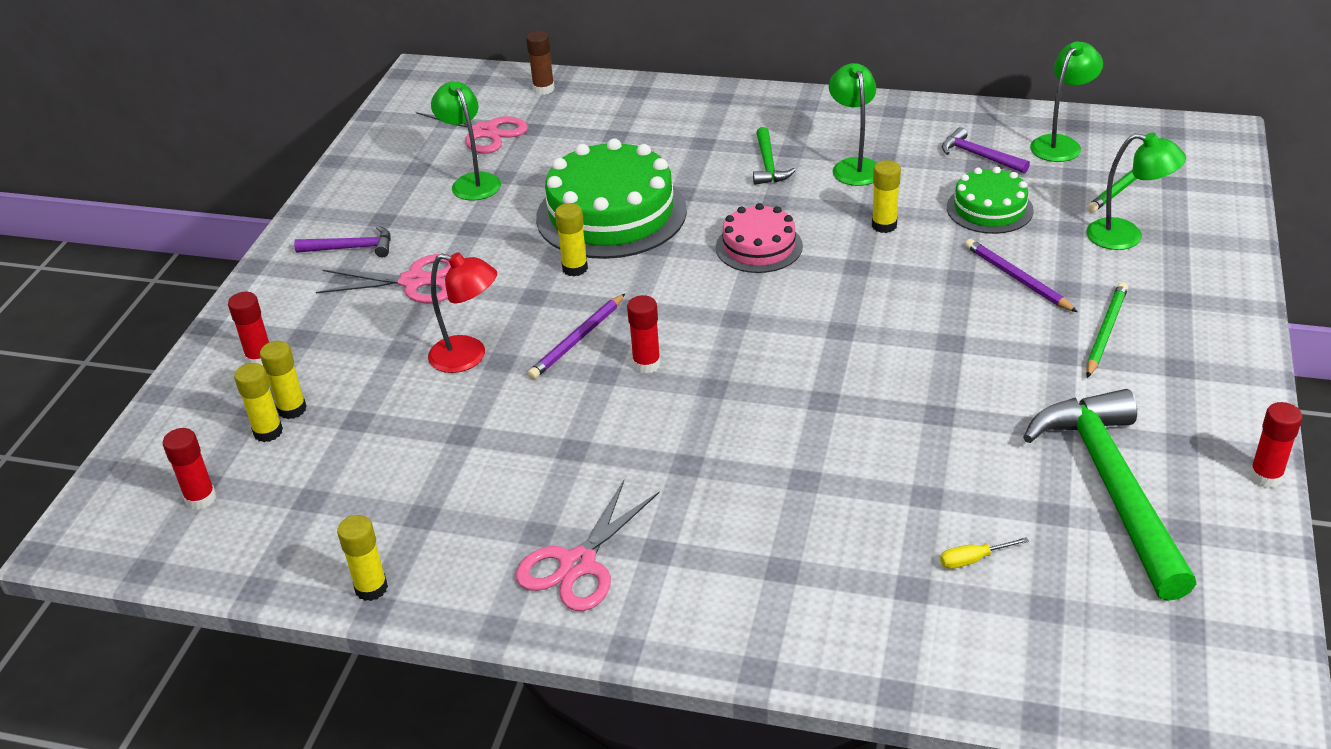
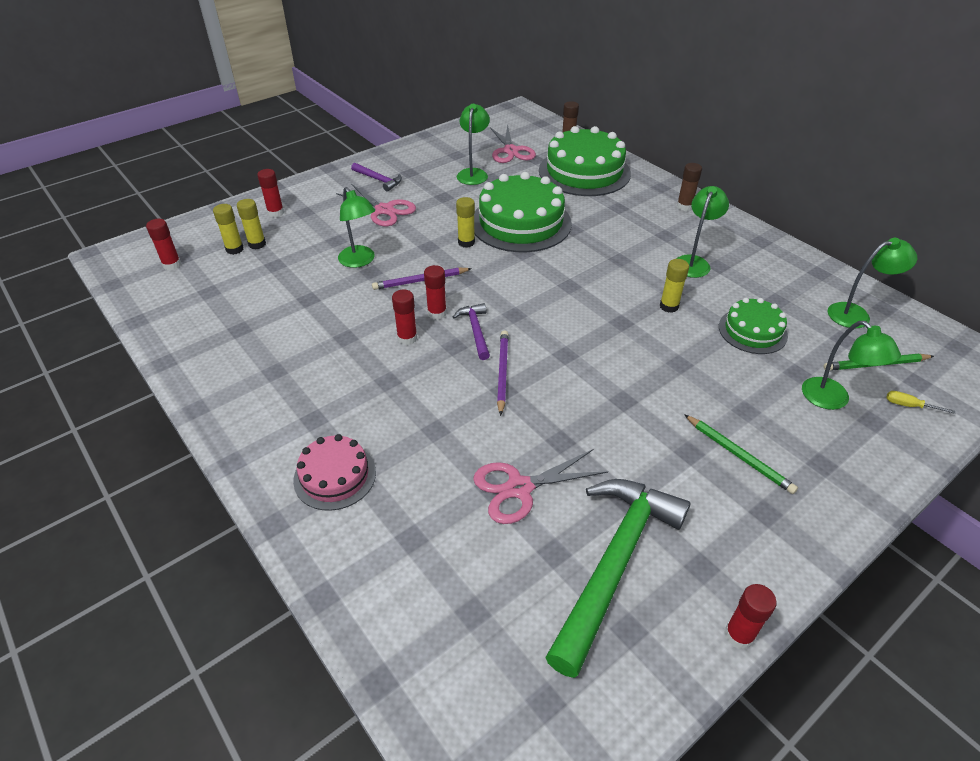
camera: 35 degrees right, 5 degrees up
yellow glue stick [337,515,388,601] -> none
red lamp [428,252,497,373] -> green lamp [338,187,375,268]
pink scissors [516,480,659,611] -> pink scissors moved to [473,449,608,524]
pink cake [716,203,803,273] -> pink cake moved to [293,434,376,511]
green hammer [753,127,796,185] -> none
yellow screwdriver [940,537,1029,569] -> yellow screwdriver moved to [886,391,955,414]
purple hammer [942,127,1030,174] -> purple hammer moved to [453,303,490,360]
purple pencil [965,239,1077,312] -> purple pencil moved to [497,330,509,416]
green pencil [1086,282,1128,378] -> green pencil turned 75 degrees clockwise [684,414,798,494]
none -> red glue stick [392,289,417,345]
none -> green cake [539,126,631,196]
none -> brown glue stick [677,163,702,211]

